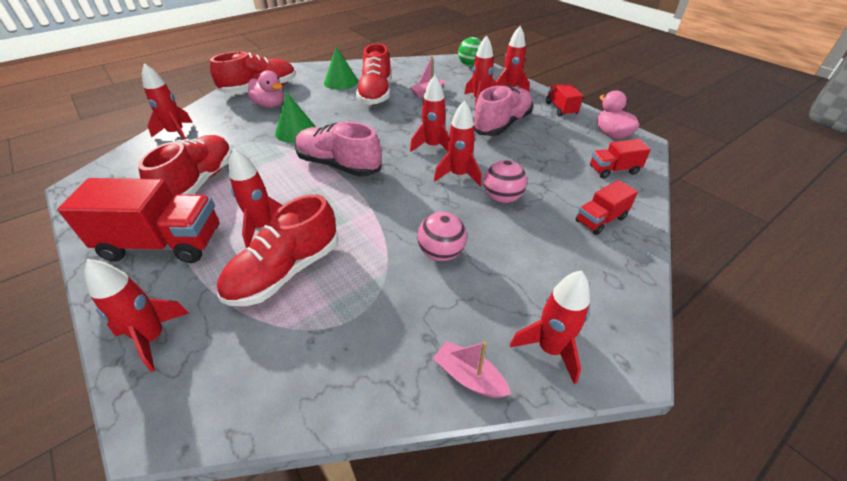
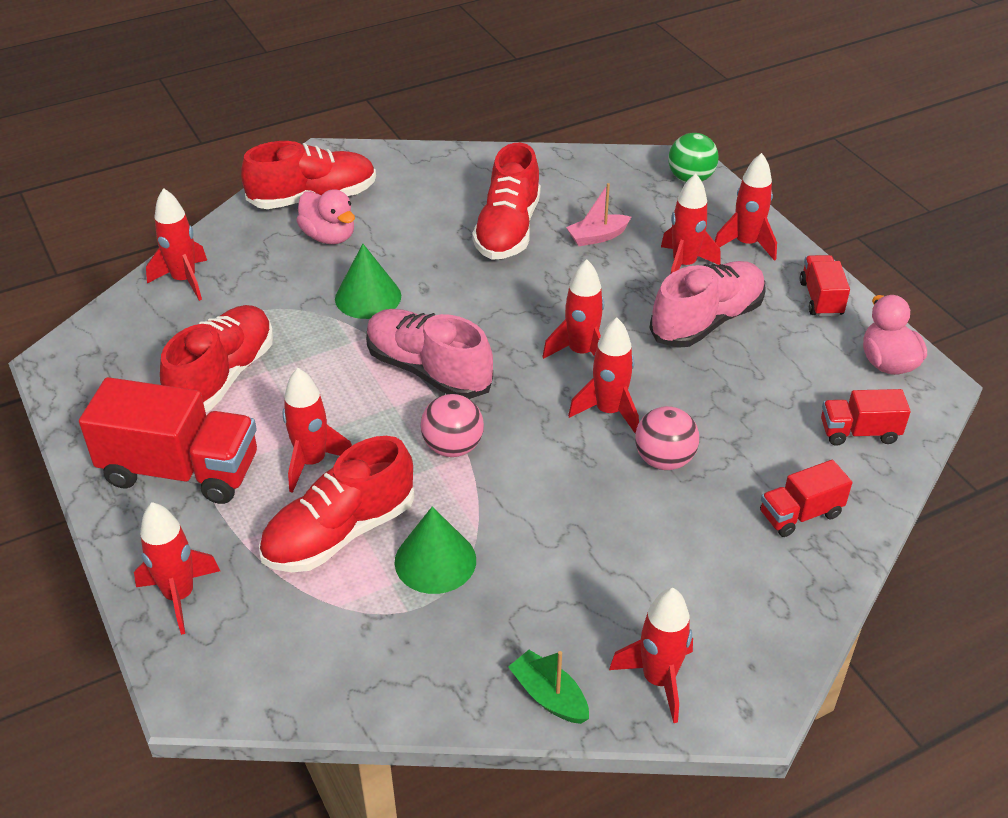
camera: 10 degrees right, 0 degrees up
green cone [324,47,358,90] -> green cone moved to [395,507,476,594]
pink ball [417,212,467,261] -> pink ball moved to [420,394,484,457]
pink boat [433,341,511,398] -> green boat [508,650,589,724]

